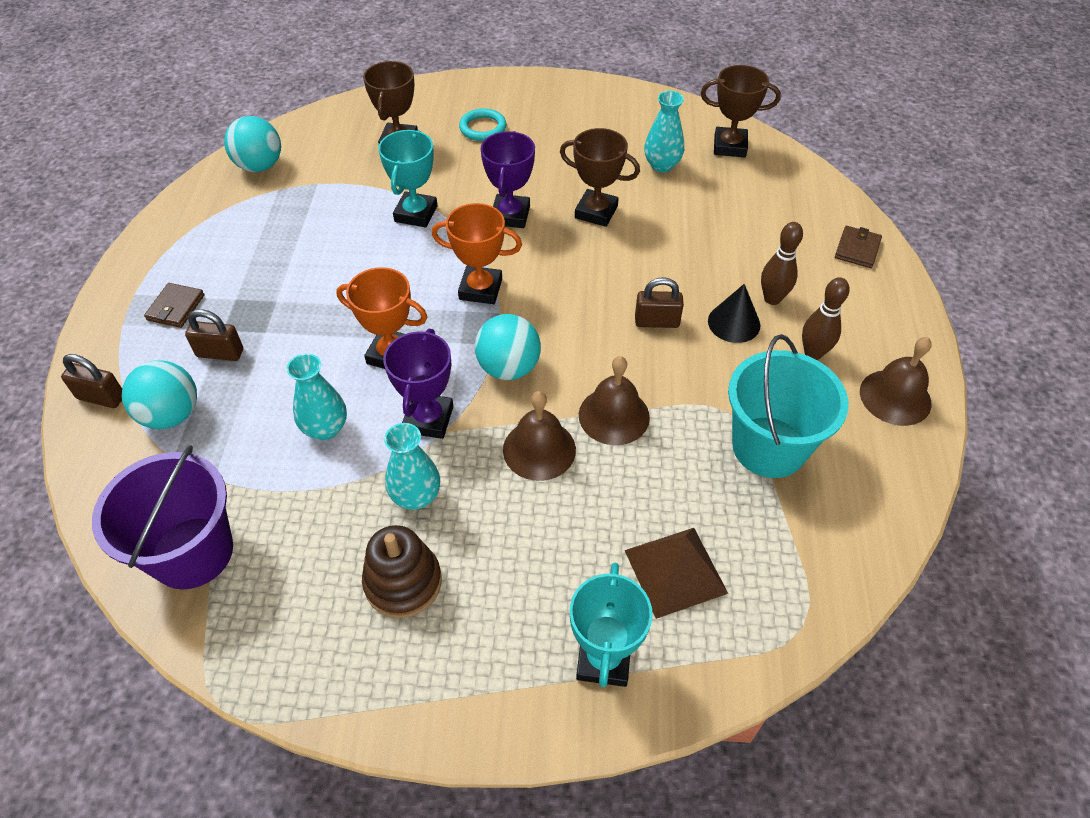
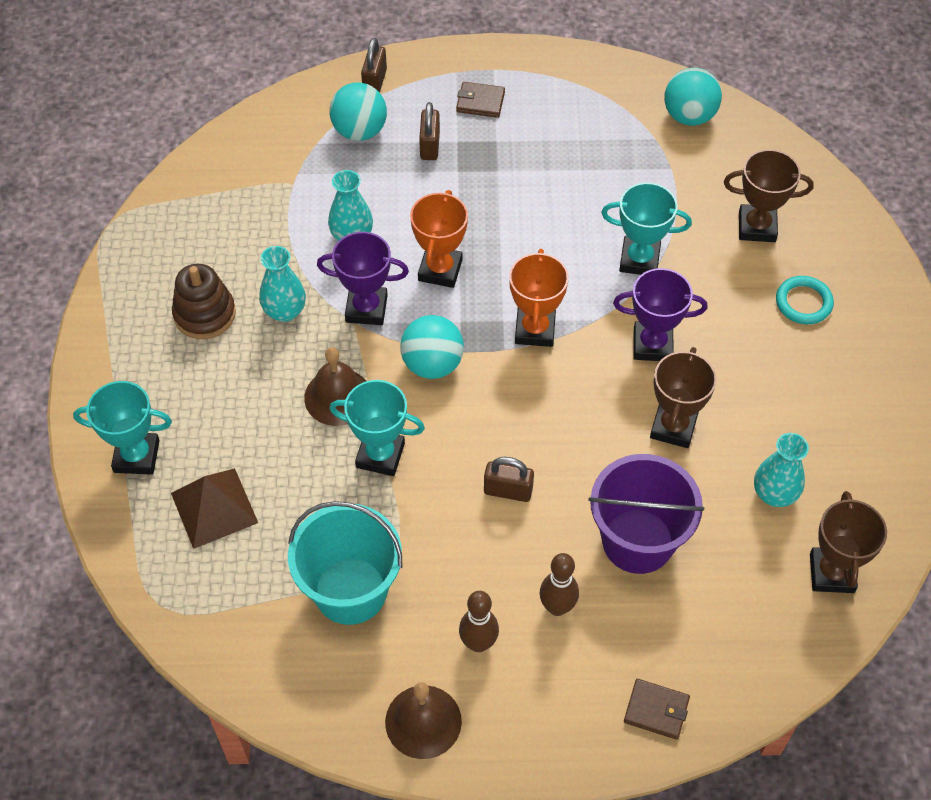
camera: 85 degrees right, 5 degrees up
purple bucket [92,445,233,590] -> purple bucket moved to [588,454,704,574]
brown bell [579,356,650,445] -> turquoise trophy [329,380,425,476]
brown padlock [635,277,684,328] -> brown padlock turned 75 degrees counterclockwise [484,457,534,502]
black cone [708,284,760,343] -> none

